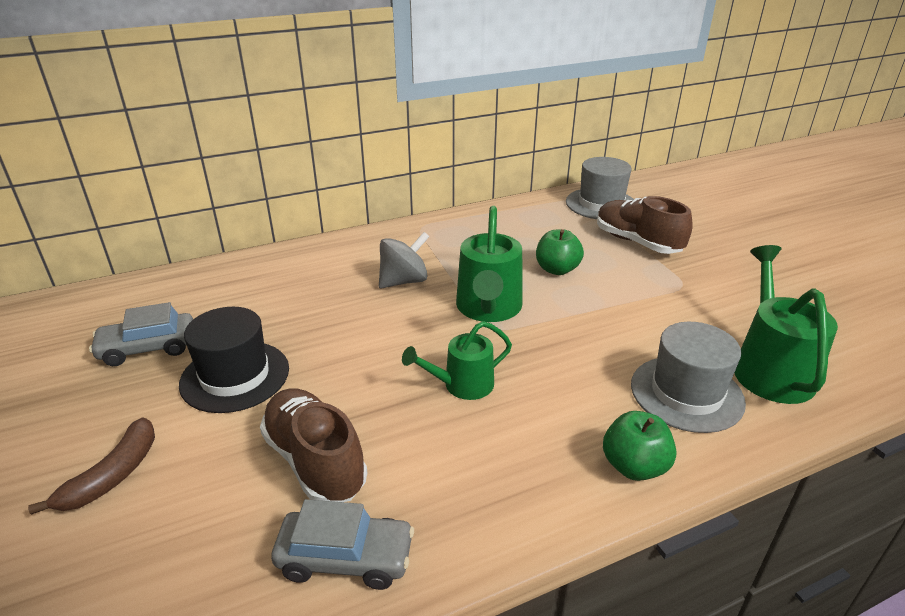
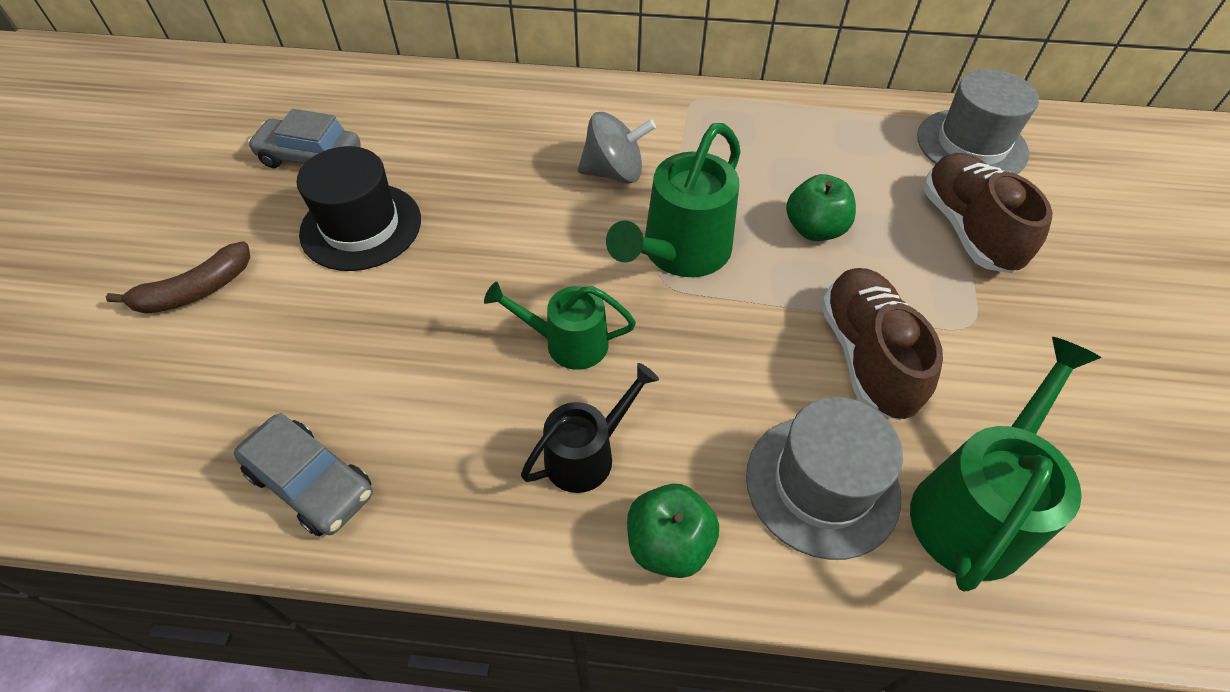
camera: 30 degrees right, 20 degrees up
brown shoe [260,389,367,502] -> brown shoe moved to [821,268,943,420]
none -> black watering can [521,363,659,493]

